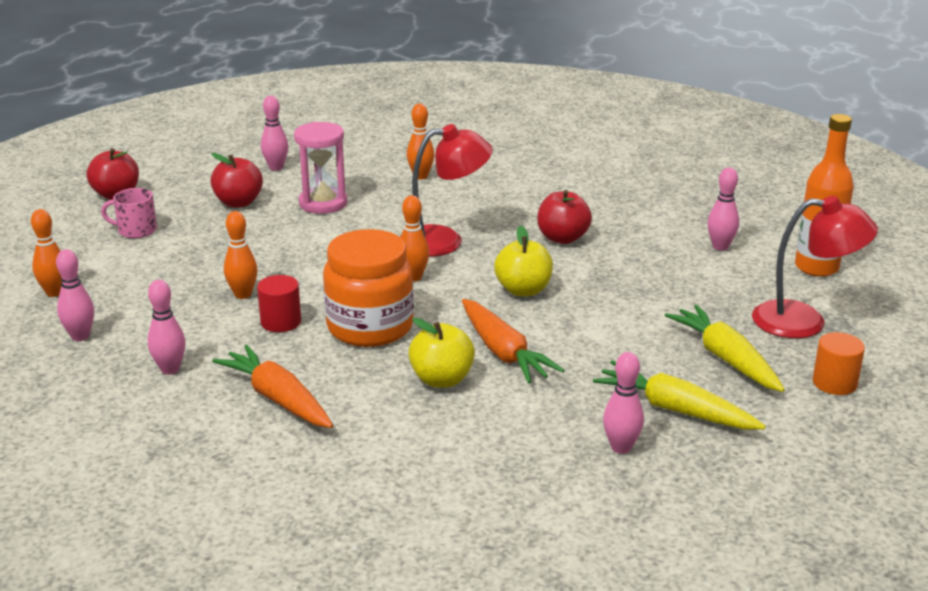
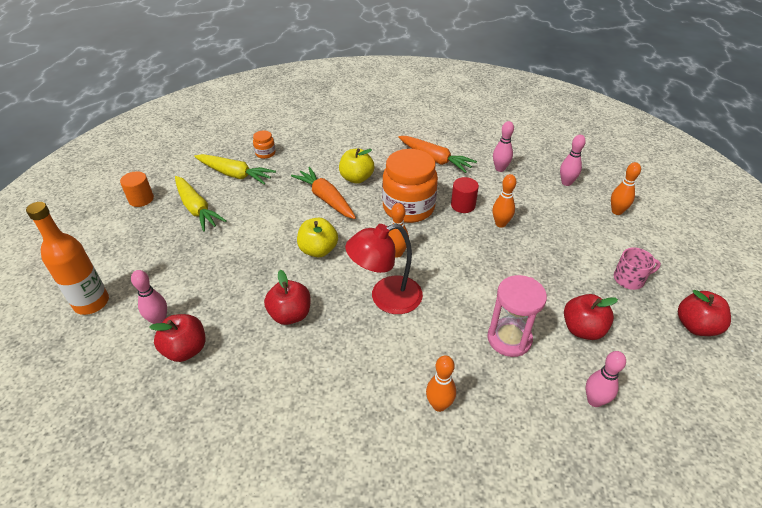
camera: 170 degrees right, 15 degrees up
pink bowling pin [603,352,644,454] -> orange jar [253,130,275,159]
red lamp [752,196,878,338] -> none
none -> red apple [149,314,205,362]

